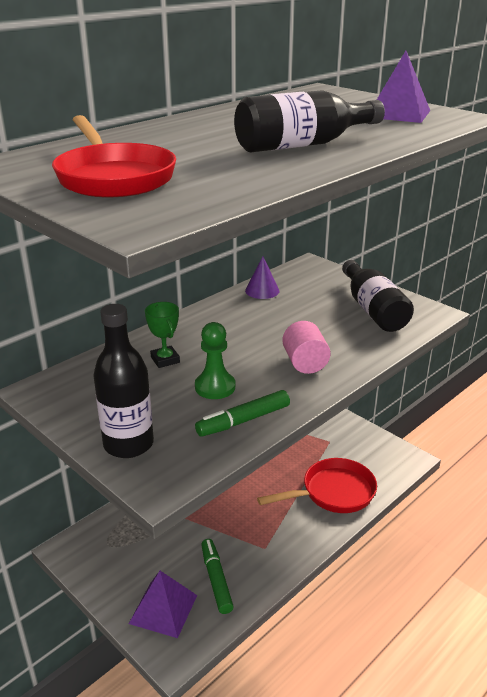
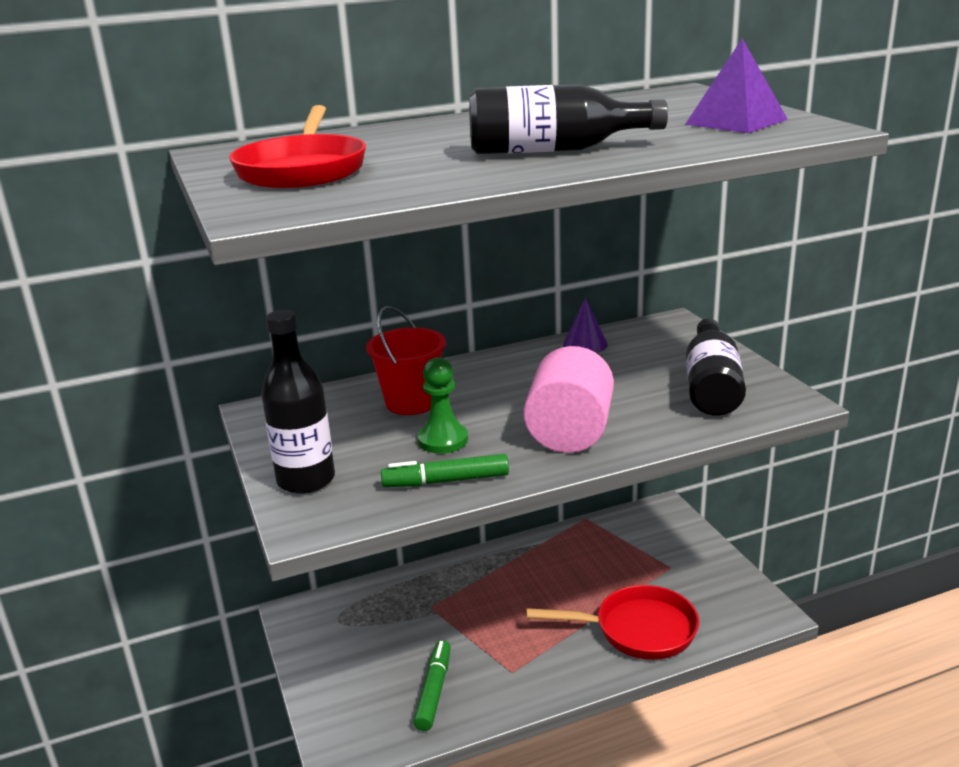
camera: 25 degrees right, 5 degrees down
purple pyramid [129,571,197,638] -> none
green trophy [145,302,180,368] -> red bucket [366,306,446,415]
pink cylinder [282,321,331,374] -> pink cylinder [524,346,614,453], size x1.57

